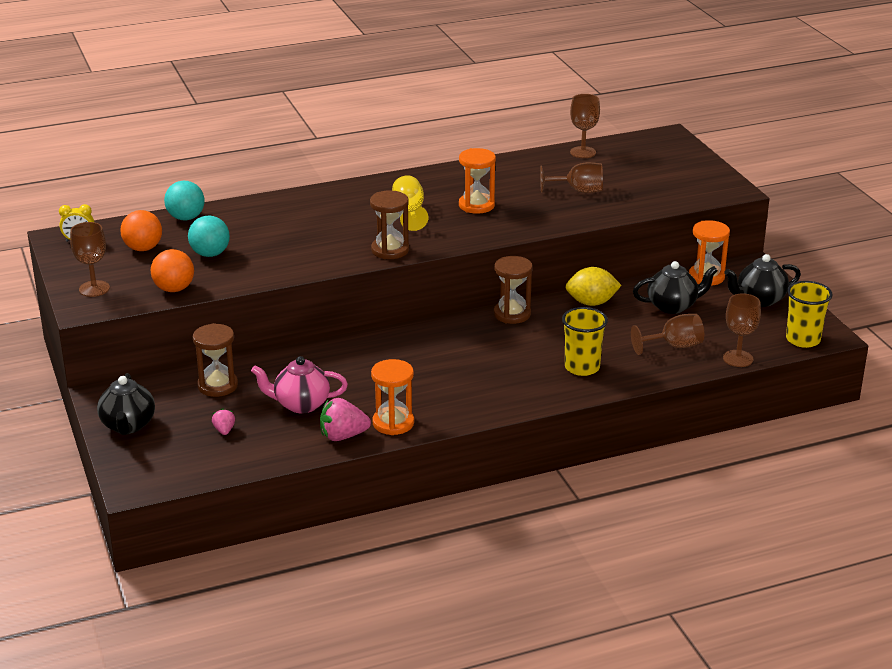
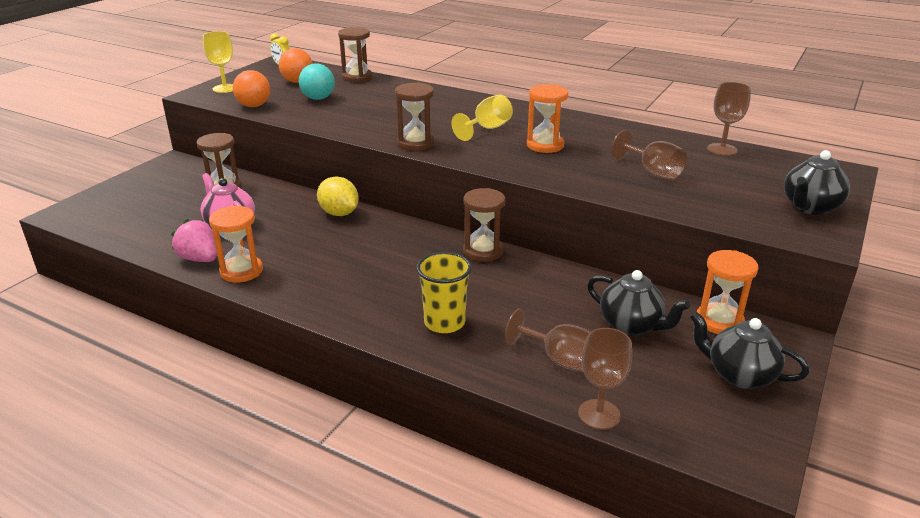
camera: 50 degrees right, 0 degrees up
brown goblet [70,222,110,297] -> yellow goblet [203,31,233,93]
black teapot [97,373,155,435] -> black teapot moved to [784,150,850,215]
turquoise ball [164,181,205,220] -> brown hourglass [338,27,372,82]
pink strawberry [212,408,235,435] -> none
yellow lemon [565,267,622,306] -> yellow lemon moved to [317,177,359,216]
yellow cup [786,281,833,348] -> none

